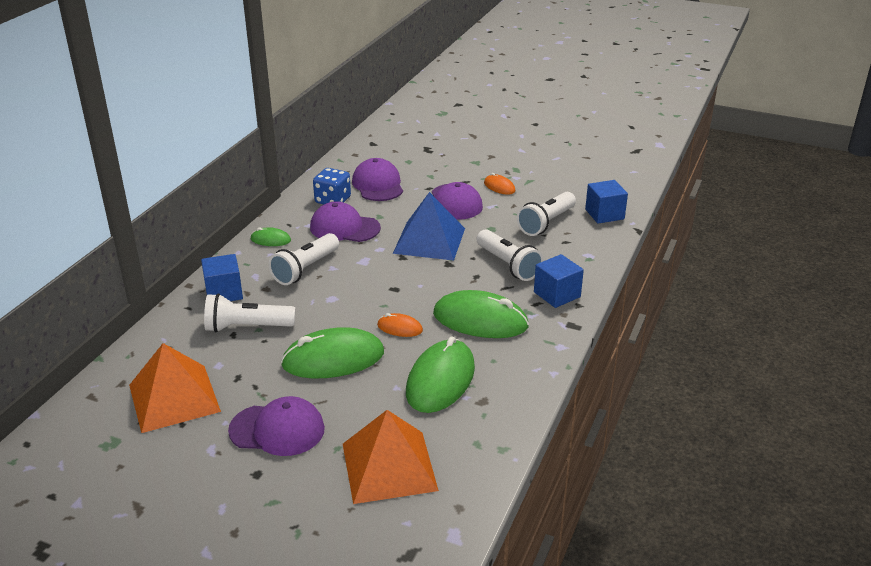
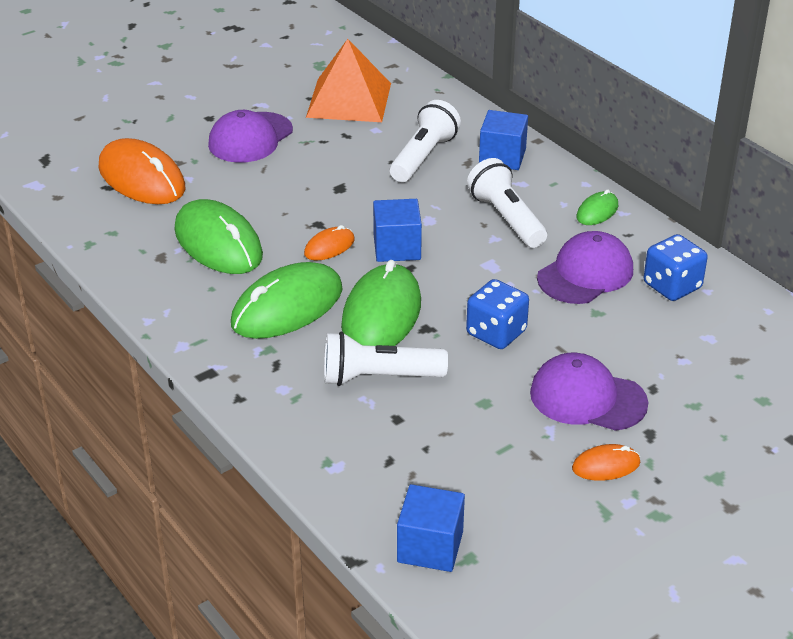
camera: 120 degrees right, 5 degrees up
green mouse [281,327,384,378] -> green mouse moved to [341,260,421,346]
orange pyramid [343,410,439,504] -> orange mouse [99,138,185,204]
purple cap [352,158,403,201] -> none
blue pyramid [393,192,465,261] -> blue dice [466,279,529,349]
white flashlight [517,192,576,236] -> none
blue cube [534,254,584,308] -> blue cube moved to [373,199,422,262]

